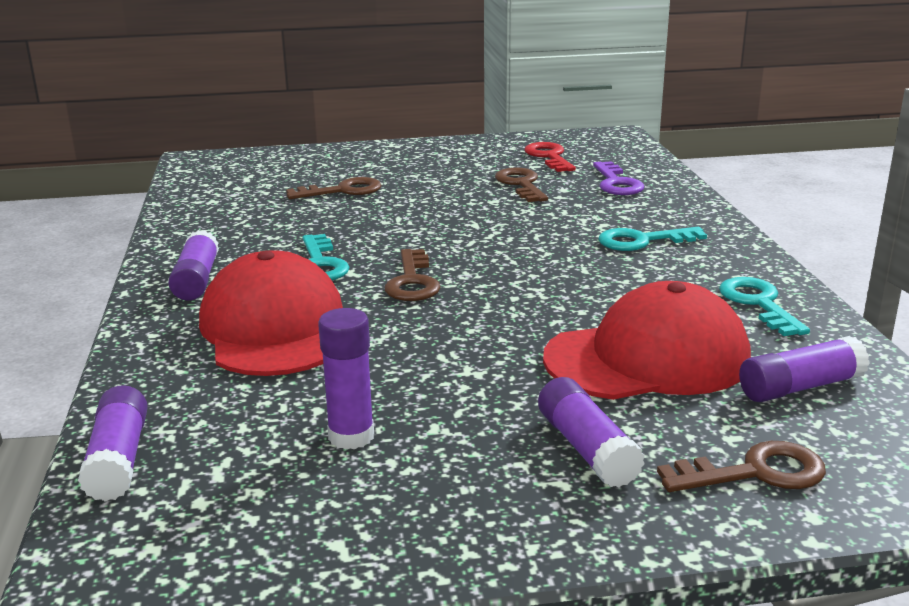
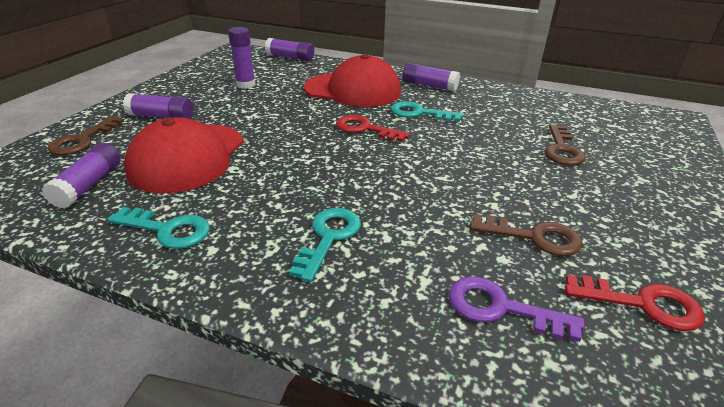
camera: 120 degrees right, 10 degrees up
brown key [385,249,441,301] -> red key [336,115,410,142]

